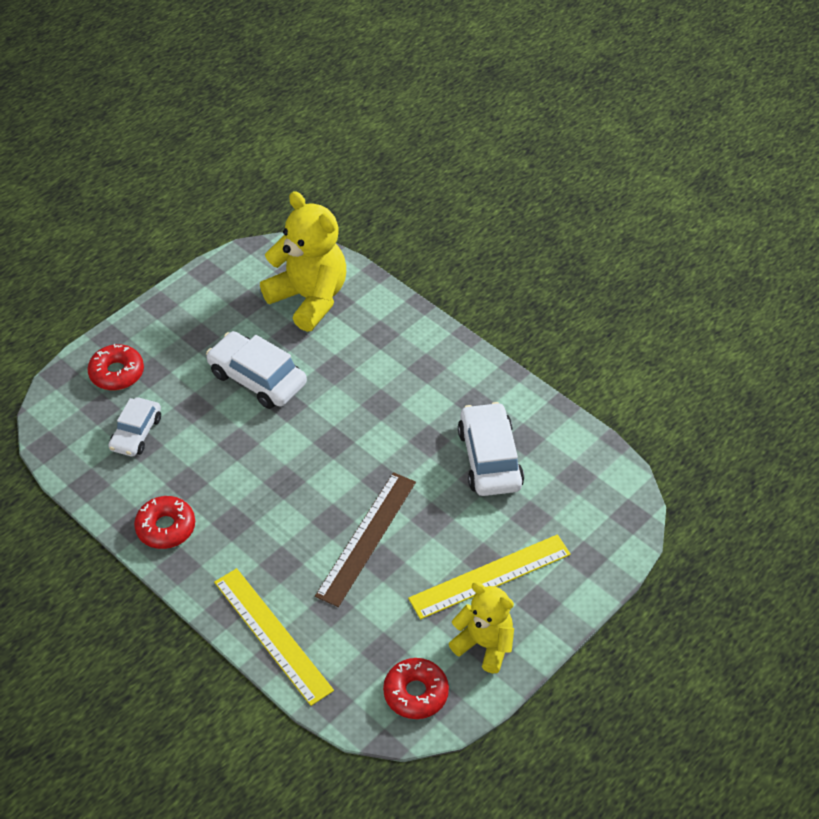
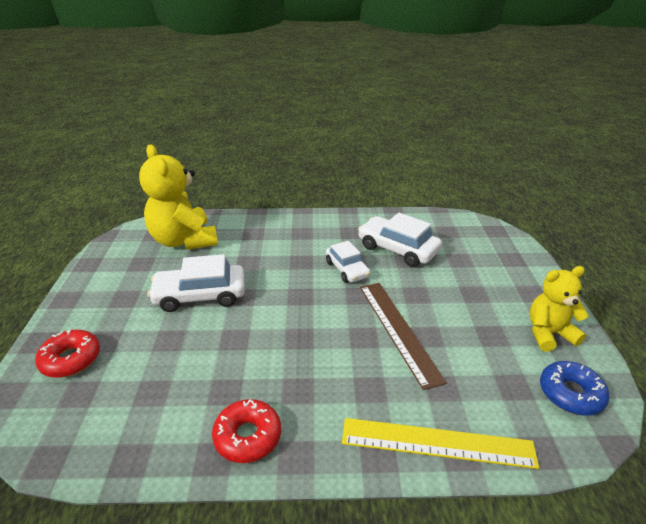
camera: 45 degrees left, 15 degrees down
white car [108,397,161,457] -> white car moved to [326,241,370,283]
yellow teddy bear [260,191,346,332] -> yellow teddy bear turned 120 degrees counterclockwise [139,144,218,250]
red donut [383,658,449,719] -> blue donut [540,361,609,416]
yellow ruler [408,534,571,619] -> none

